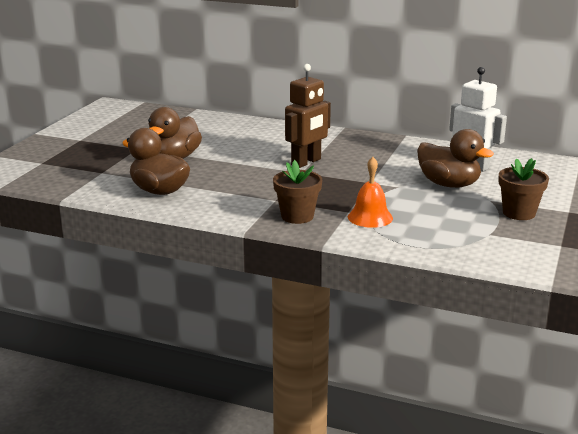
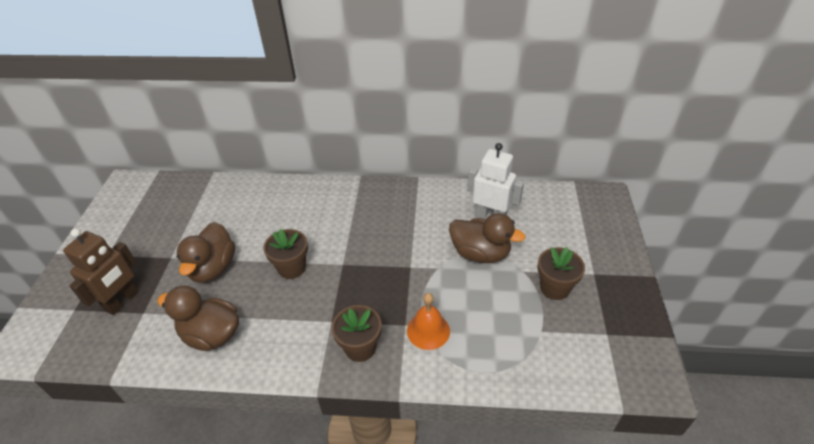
camera: 15 degrees left, 20 degrees up
brown robot [285,64,331,168] -> brown robot moved to [63,229,138,315]
none -> brown flower pot [263,229,308,279]

